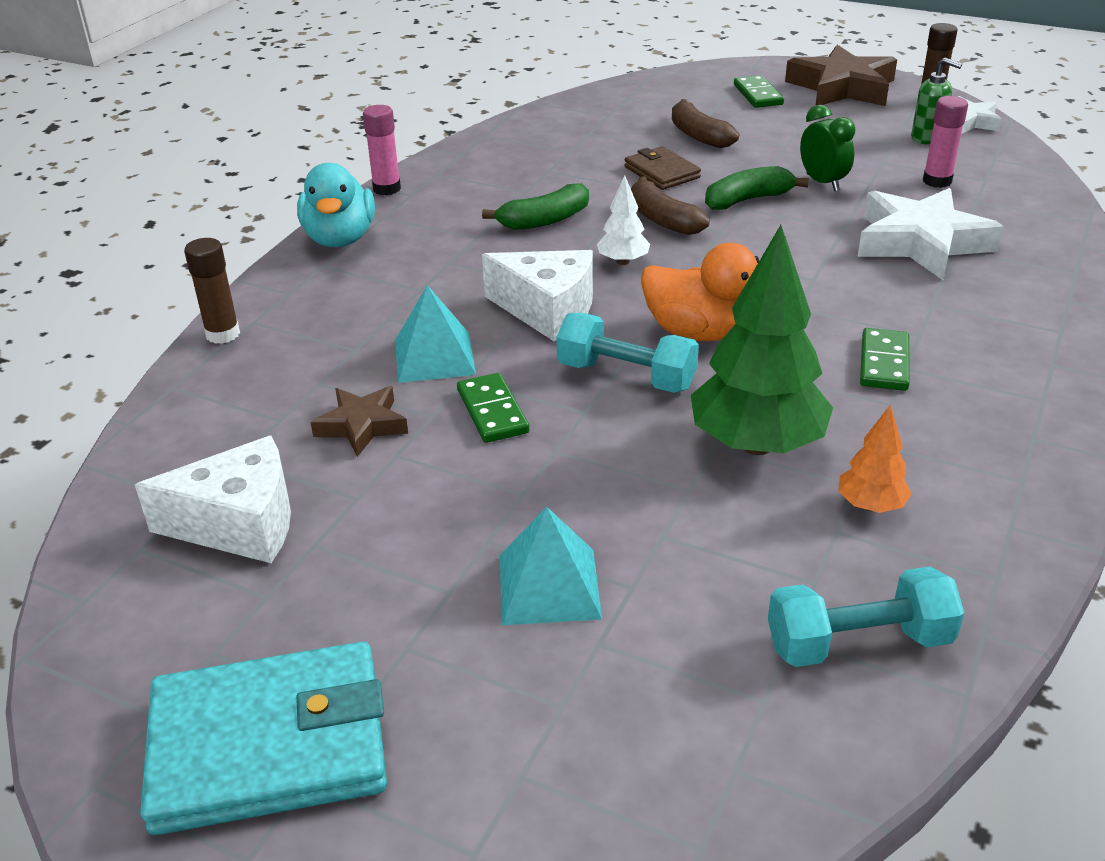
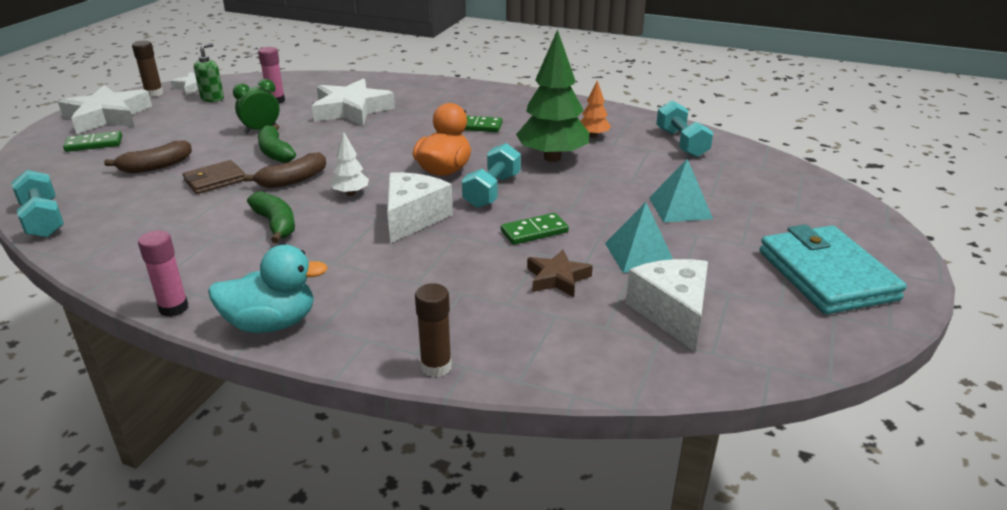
camera: 95 degrees left, 5 degrees down
turquoise pyramid [395,285,476,383] -> turquoise pyramid moved to [605,202,673,273]
brown star [785,45,897,106] -> white star [58,85,152,134]
none -> turquoise dumbbell [11,170,64,238]

